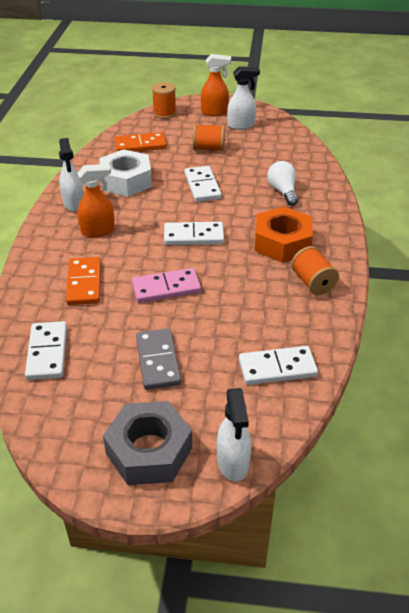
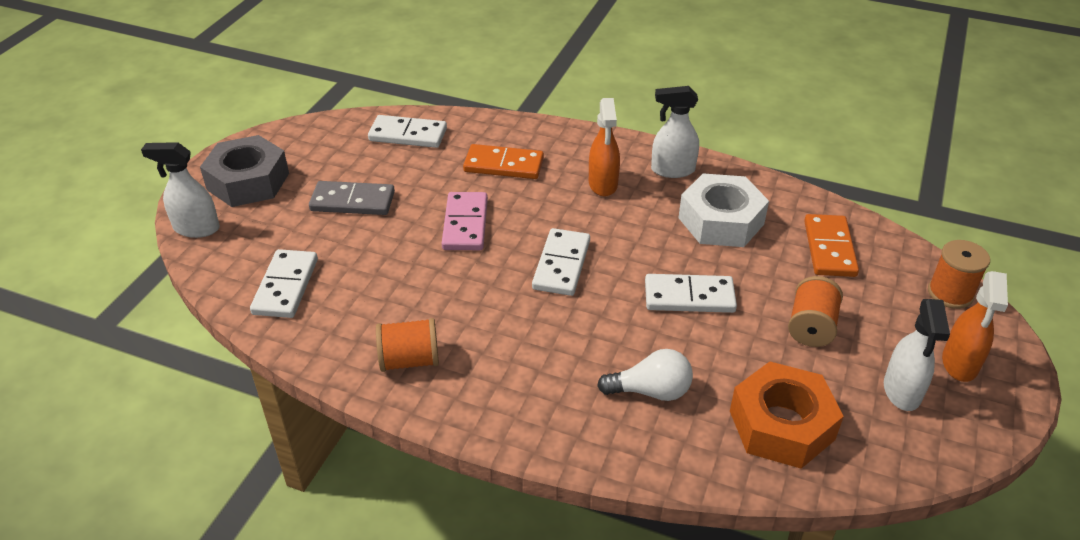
camera: 105 degrees right, 0 degrees up
orange nut [255,206,313,263] -> orange nut moved to [730,362,844,469]

